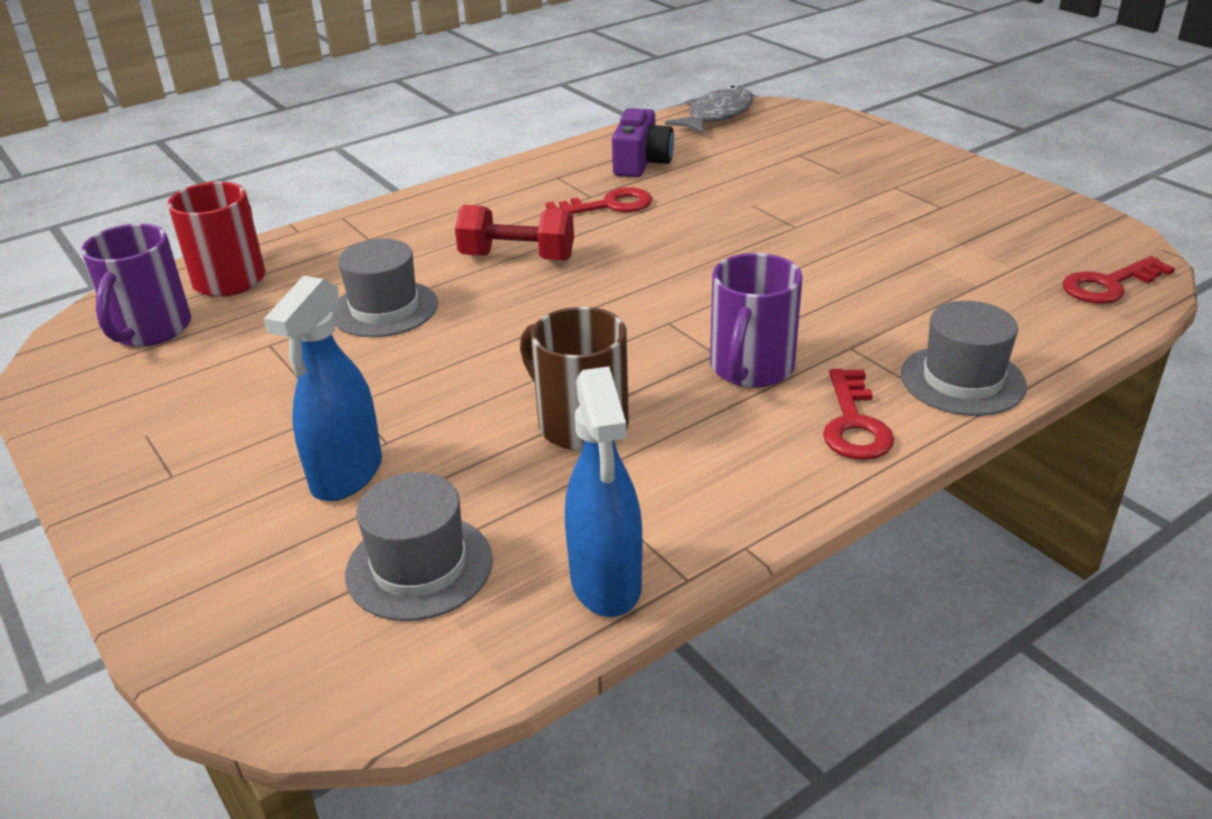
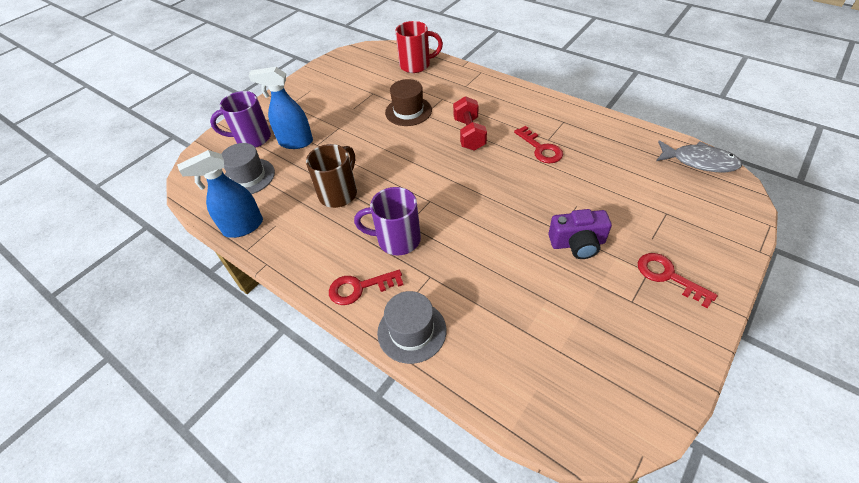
camera: 75 degrees right, 15 degrees up
purple mug [81,223,191,347] -> purple mug moved to [210,91,271,148]
grey hat [332,239,438,337] -> brown hat [385,79,432,126]
purple camera [612,108,674,177] -> purple camera moved to [548,209,612,259]
red key [1063,256,1175,304] -> red key moved to [638,253,718,308]

